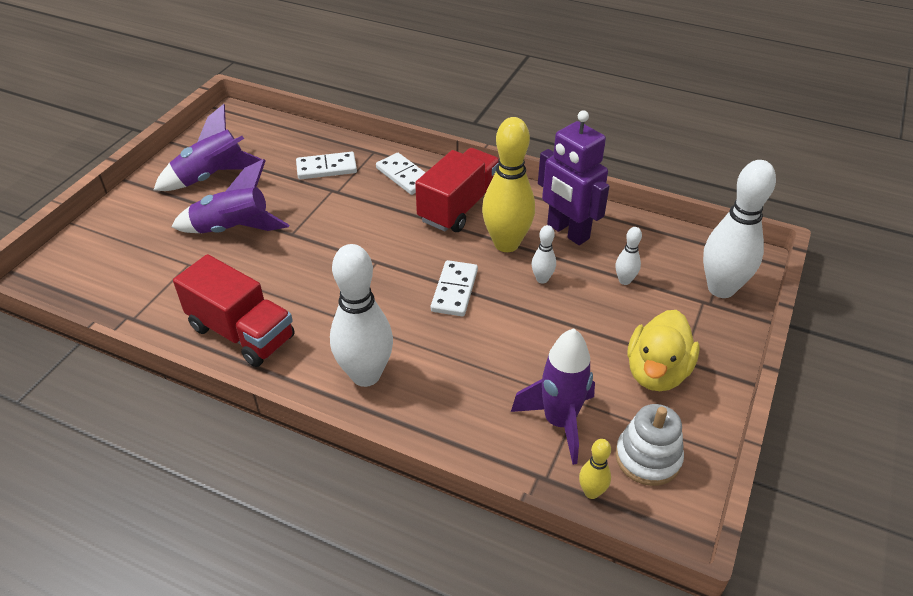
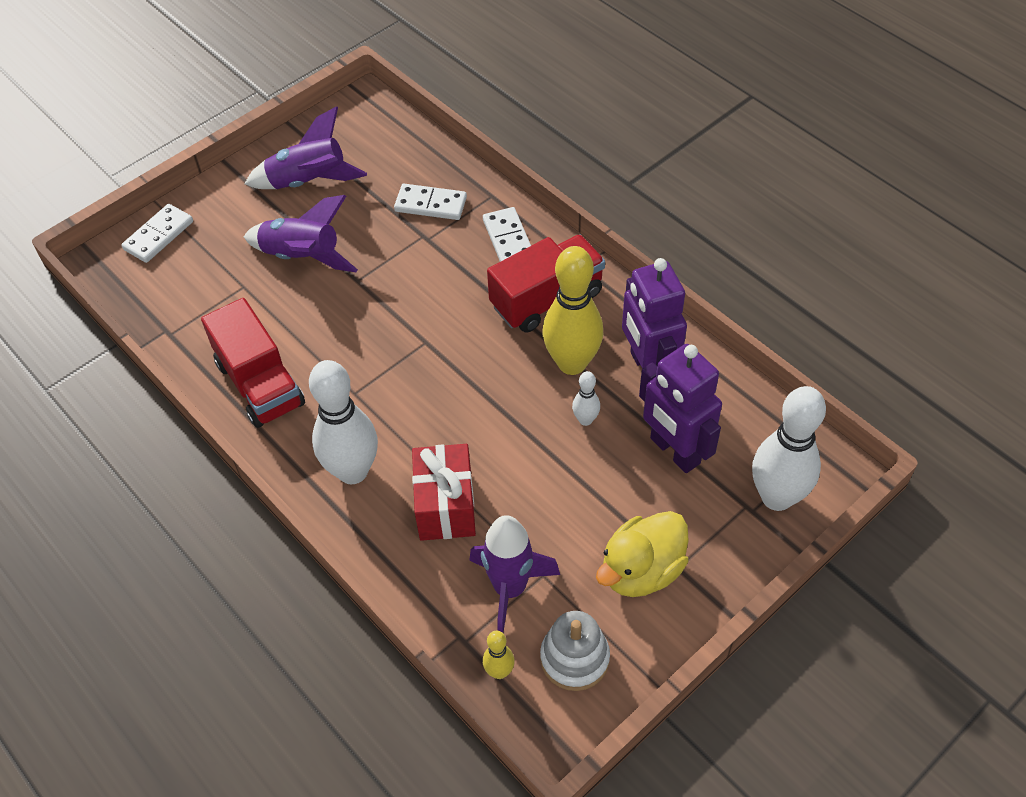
camera: 25 degrees right, 10 degrees up
white domino [431,260,478,316] -> white domino moved to [121,204,193,263]
white bowling pin [616,227,642,285] -> purple robot [639,344,722,473]
none -> red gift [412,444,476,541]

